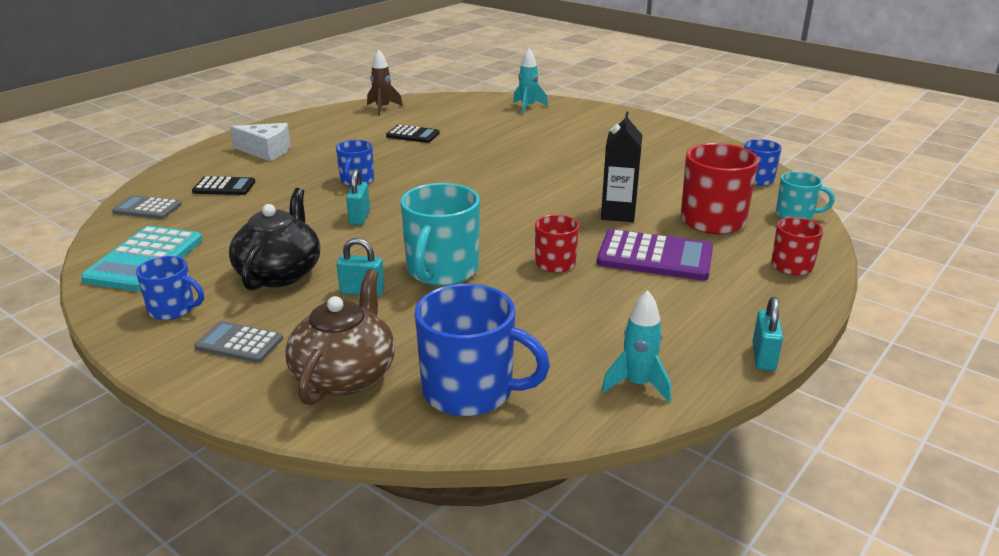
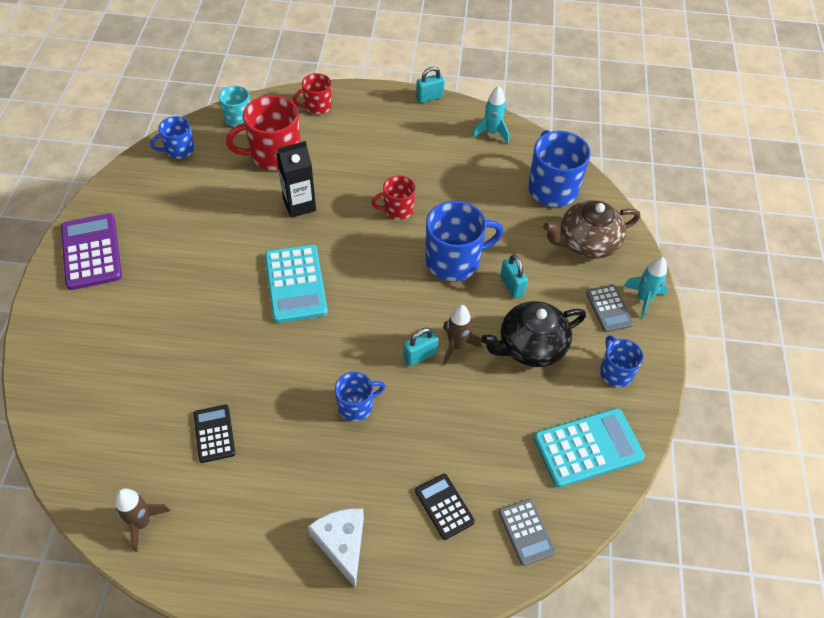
camera: 125 degrees left, 25 degrees up
turquoise mug [400,183,480,286] -> blue mug [425,201,504,281]
turquoise rocket [513,48,548,114] -> turquoise rocket moved to [624,257,668,319]
purple calculator [597,229,713,281] -> purple calculator moved to [61,213,122,290]
none -> turquoise calculator [265,245,328,323]
none -> brown rocket [443,305,482,365]

